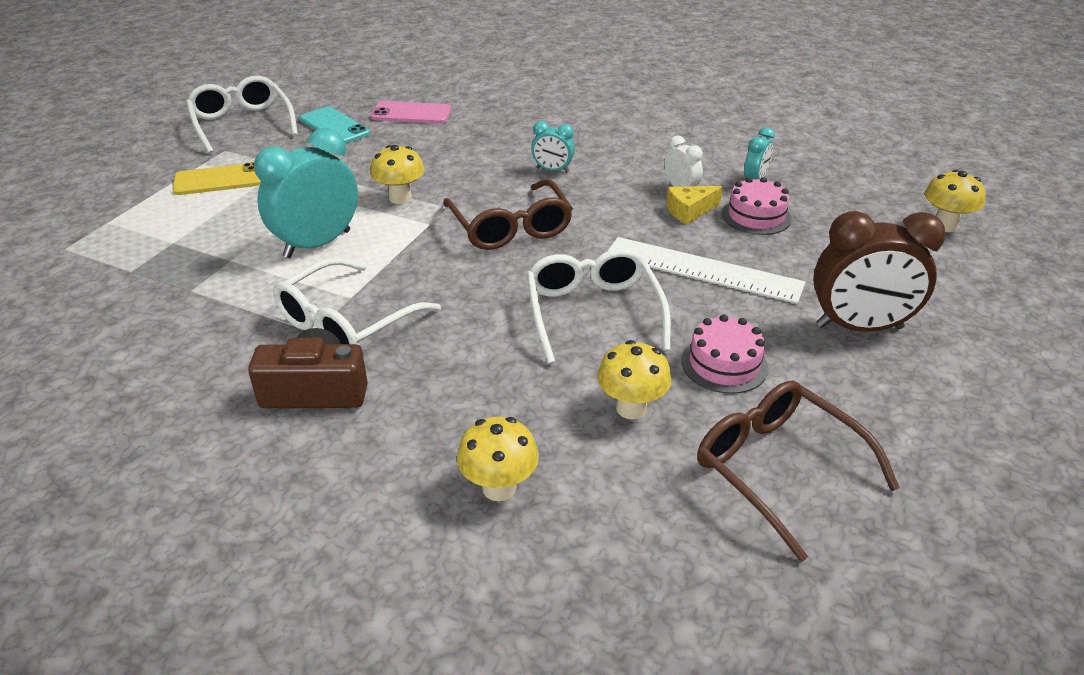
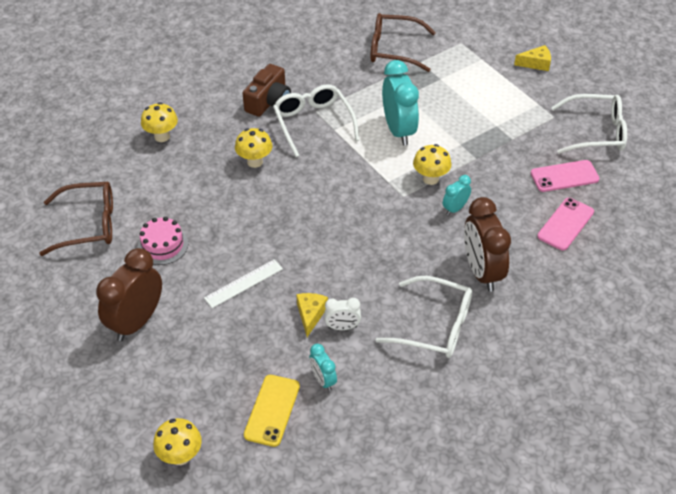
camera: 120 degrees right, 10 degrees up
yellow phone [172,162,261,195] -> yellow phone moved to [244,375,300,447]
turquoise phone [300,106,370,144] -> pink phone [531,160,600,192]
brown glasses [443,179,573,250] -> brown glasses moved to [370,13,436,72]
white glasses [527,249,671,364] -> white glasses moved to [376,276,472,358]
turquoise clock [531,121,575,172] -> turquoise clock moved to [443,175,471,215]
yellow mushroom [597,340,671,420] -> yellow mushroom moved to [235,128,272,168]
white ruler [608,237,805,304] -> white ruler [204,259,283,308], size x0.62
pink cake [722,177,792,235] -> none
none -> brown clock [464,197,511,292]
none -> yellow cheese [514,45,551,71]

